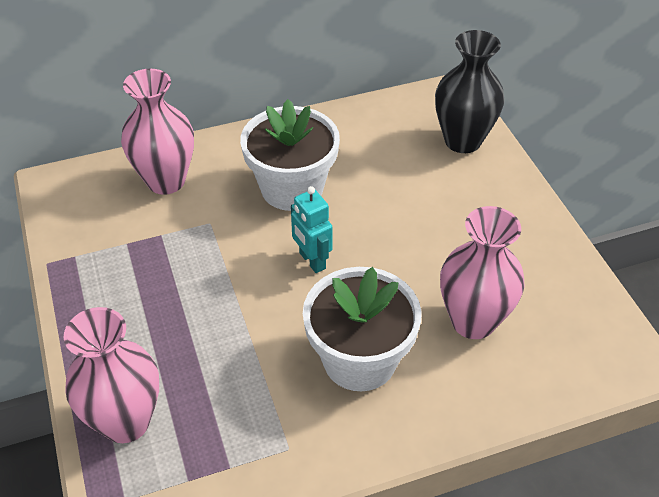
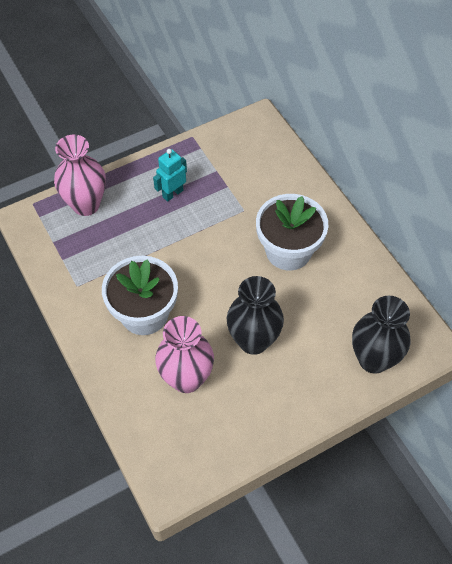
camera: 80 degrees right, 10 degrees up
pink vase [121,69,194,195] -> none
turquoise robot [291,186,333,273] -> turquoise robot moved to [153,149,187,202]
none -> black vase [227,276,284,355]

